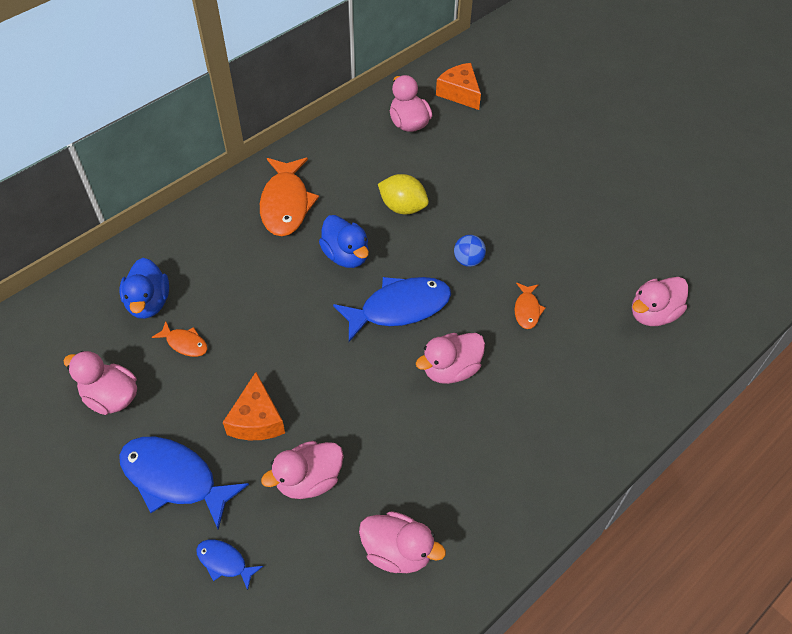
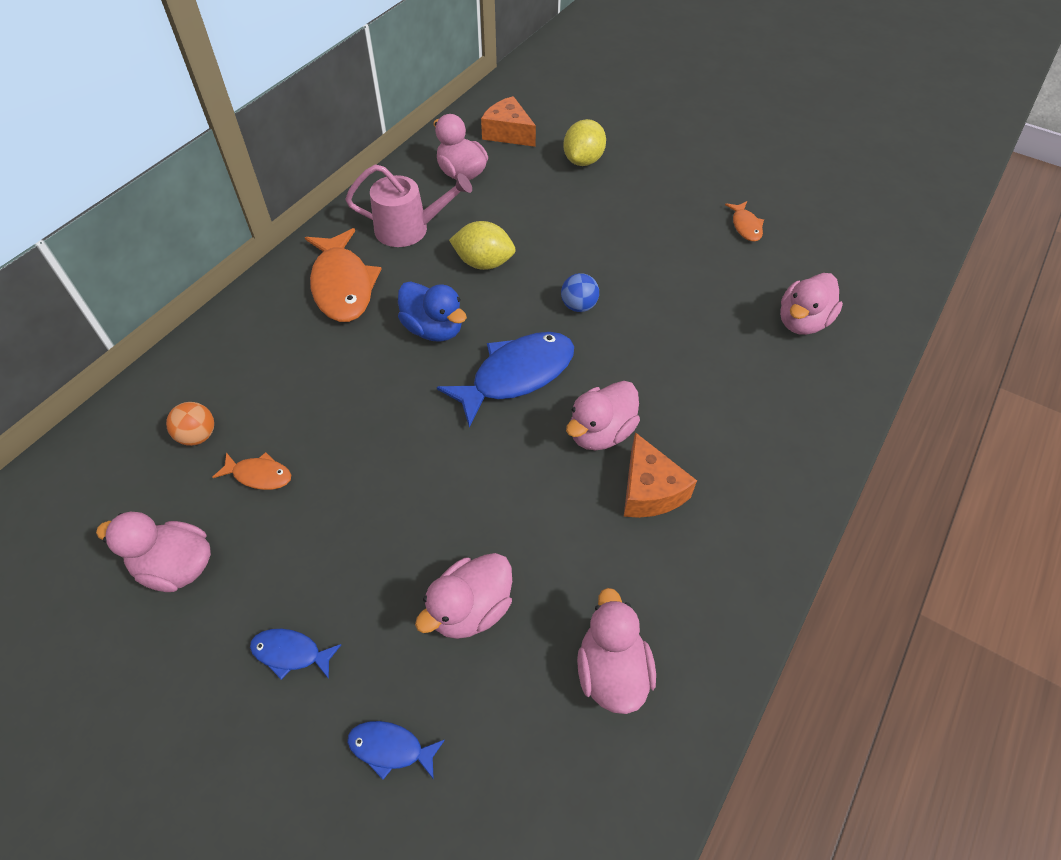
camera: 15 degrees left, 0 degrees up
blue fish [119,437,249,529] -> blue fish [250,629,342,680], size x0.49
blue duck [120,258,169,319] -> orange ball [166,402,214,446]
orange cheese [223,372,285,440] -> orange cheese moved to [624,432,697,518]
pink duck [359,511,446,573] -> pink duck turned 105 degrees counterclockwise [577,588,656,714]
orange fish [514,283,545,329] -> orange fish moved to [725,201,764,242]
none -> pink watering can [345,164,472,247]
none -> yellow lemon [563,119,606,166]

